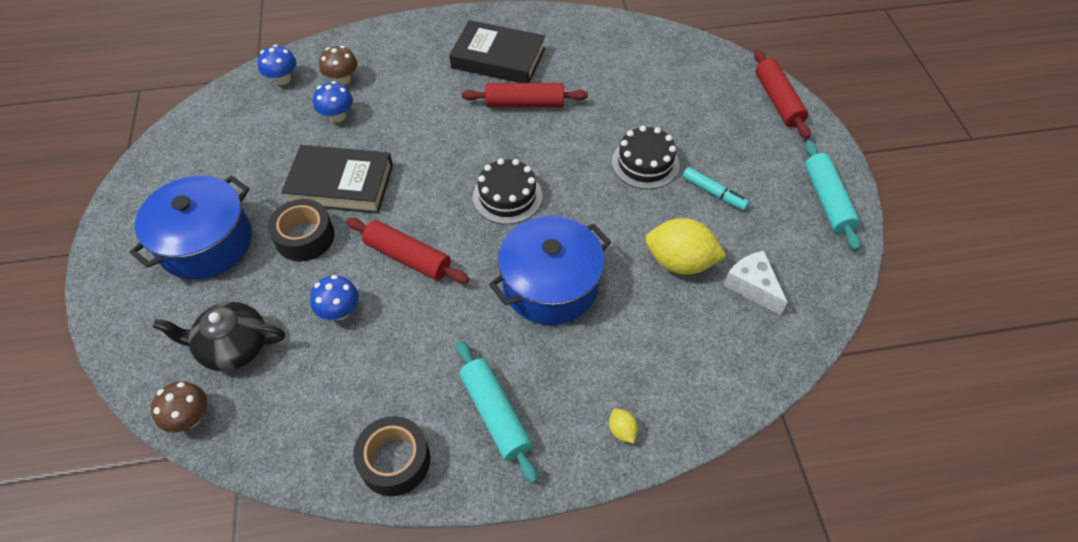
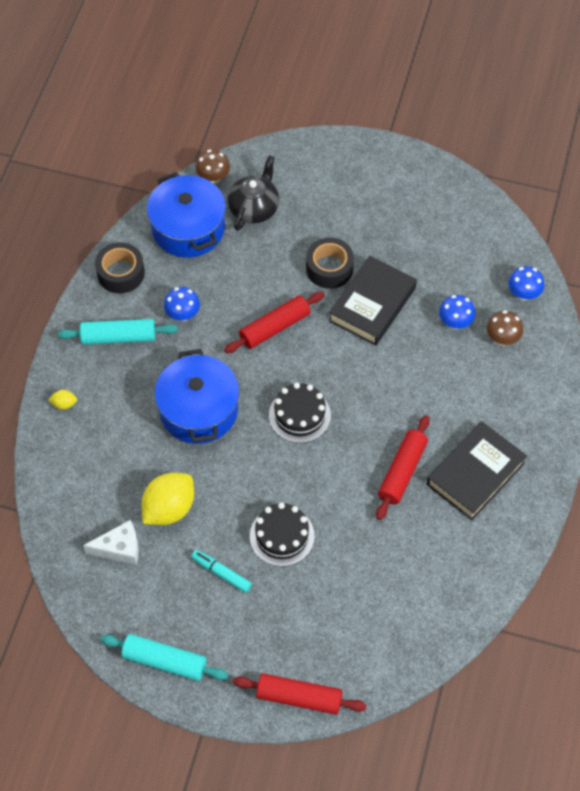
camera: 115 degrees right, 5 degrees up
blue pot [129,175,252,280] -> blue pot moved to [147,172,226,258]
blue mushroom [310,275,359,320] -> blue mushroom moved to [164,287,200,321]
turquoise marker [682,167,749,210] -> turquoise marker turned 60 degrees clockwise [191,550,252,593]

